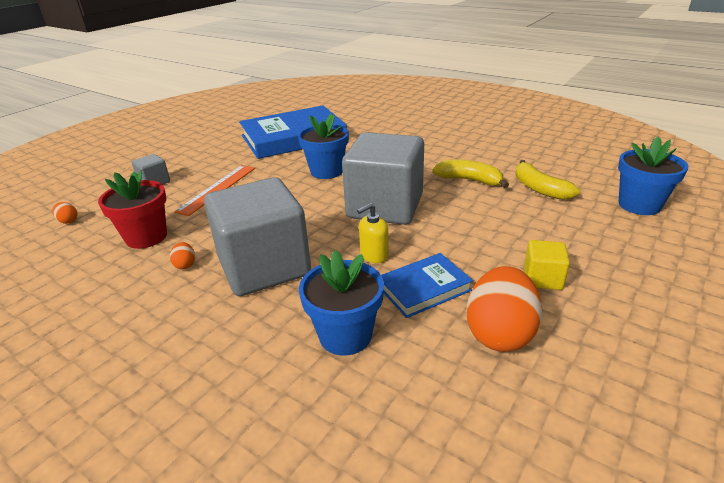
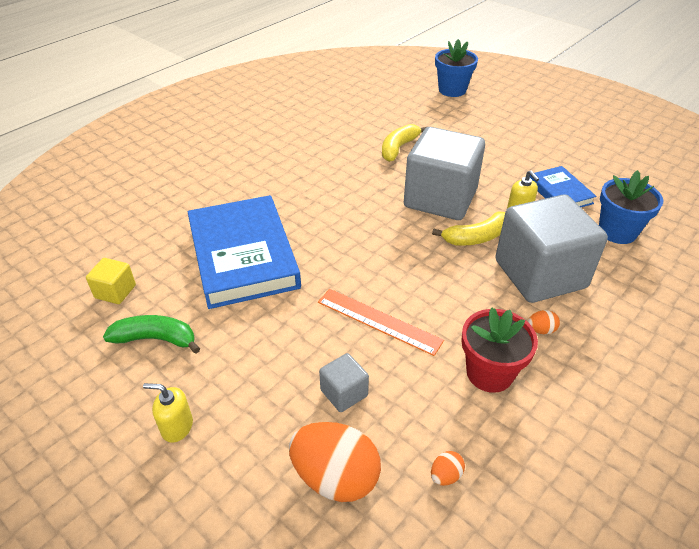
camera: 85 degrees left, 10 degrees up
blue flower pot [298,114,349,179] -> none
orange egg [466,266,542,352] -> orange egg moved to [289,422,381,502]
yellow banana [515,160,580,200] -> yellow banana moved to [432,212,505,246]
yellow cube [524,240,570,290] -> yellow cube moved to [86,258,136,304]
none -> green banana [103,315,200,354]
none -> yellow soap dispenser [143,383,193,443]

